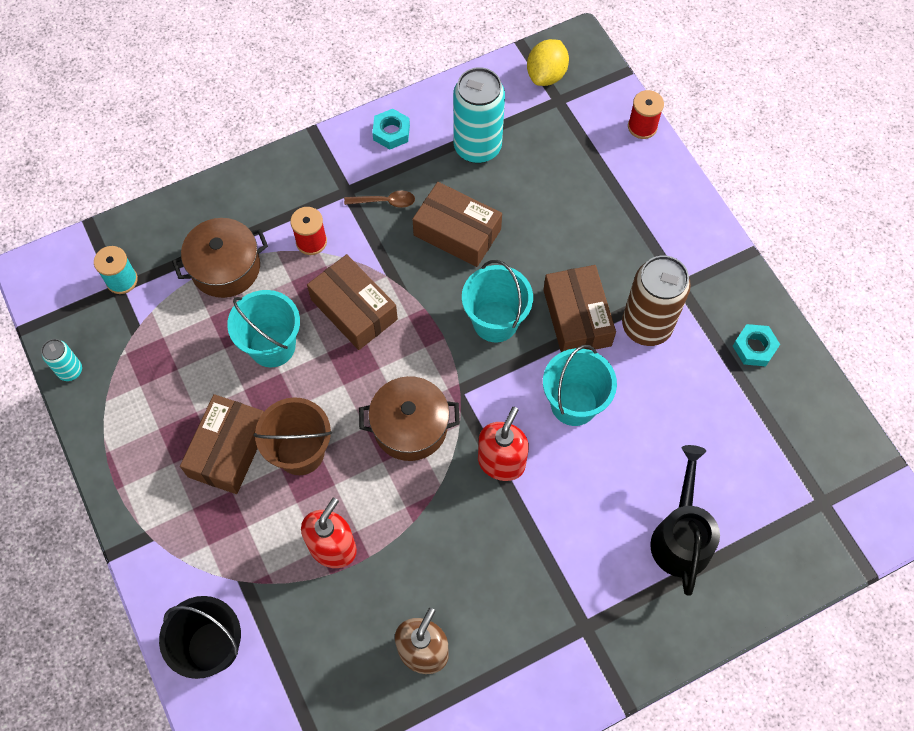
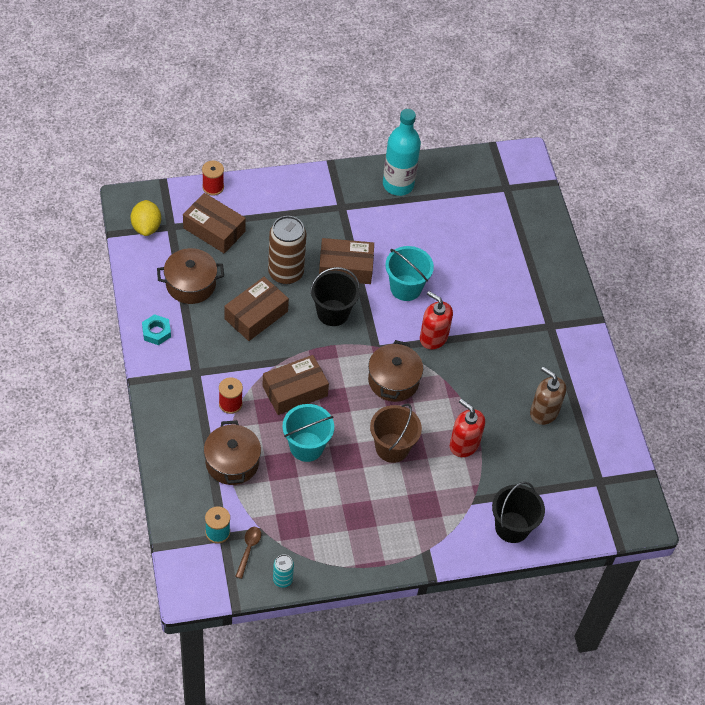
camera: 80 degrees left, 10 degrees down
brown box [180,394,264,494] -> brown box moved to [183,193,246,253]
brown spoon [344,191,415,208] -> brown spoon moved to [235,527,261,579]
turquoise can [453,67,505,163] -> brown pot [157,248,224,304]
turquoise bucket [462,260,533,342] -> black bucket [310,267,360,326]
yellow lemon [527,39,569,86] -> yellow lemon turned 45 degrees clockwise [131,200,161,236]
brown can [622,255,691,346] -> brown can moved to [268,216,307,285]
black watering can [650,445,720,596] -> none
turquoise nut [733,324,780,366] -> turquoise bottle [383,109,421,196]

